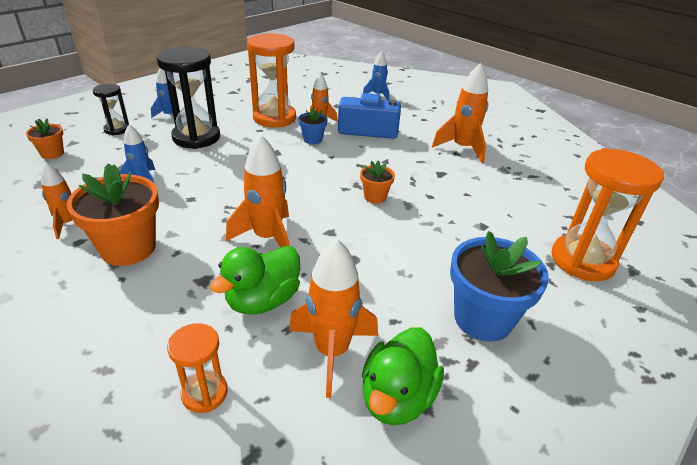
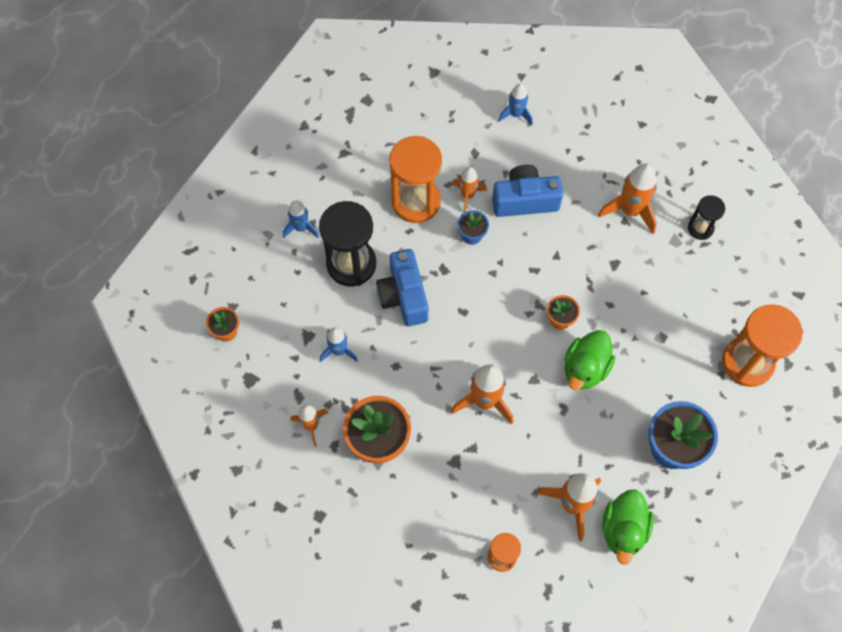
camera: 10 degrees left, 30 degrees up
black hourglass [93,84,129,135] -> black hourglass moved to [688,195,725,240]
green duck [210,246,300,315] -> green duck moved to [565,330,615,390]
none -> blue camera [376,249,428,326]

